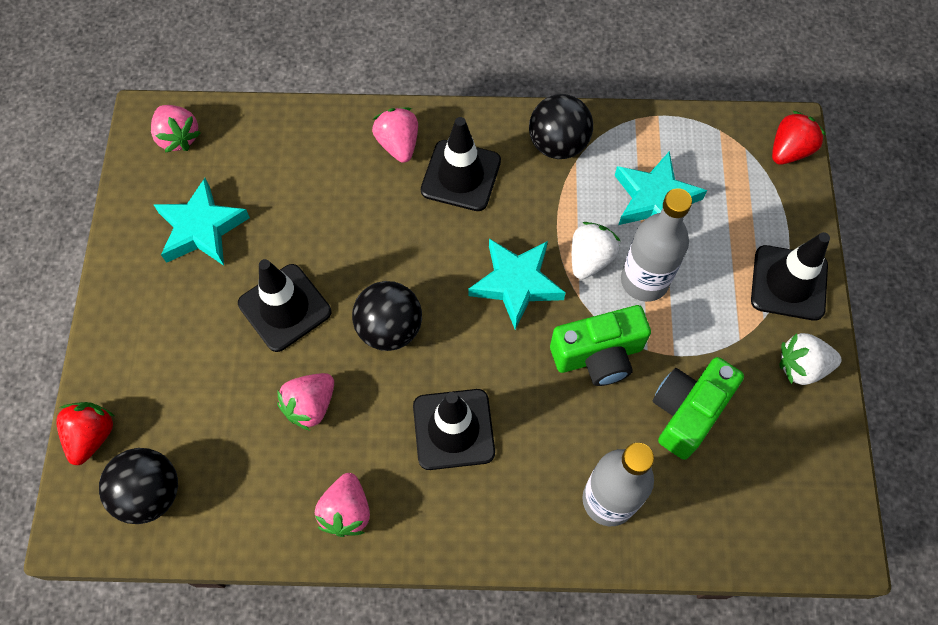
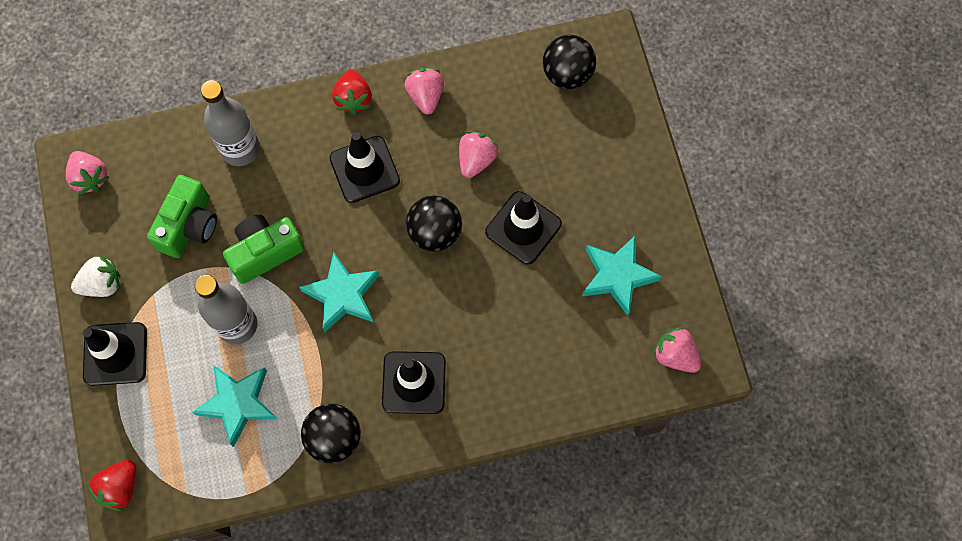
camera: 165 degrees right, 5 degrees up
red strawberry [56,402,115,465] -> red strawberry moved to [332,70,372,114]
pink strawberry [372,107,418,162] -> pink strawberry moved to [66,151,109,195]
white strawberry [572,222,620,279] -> none

